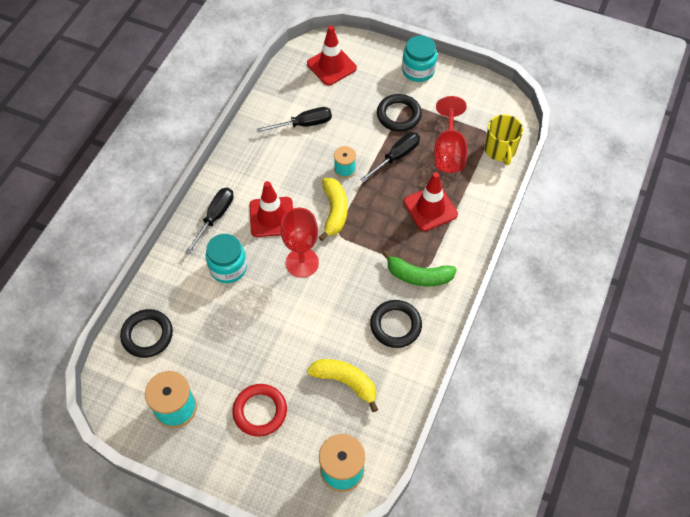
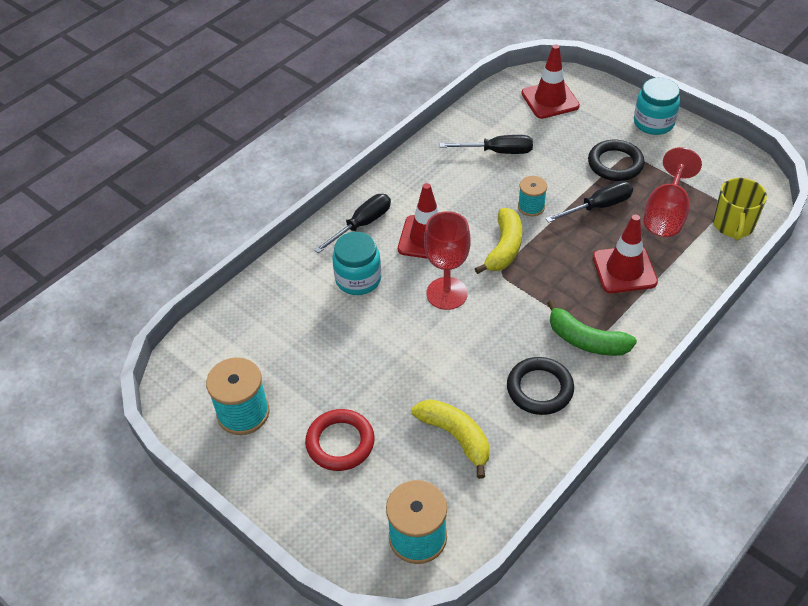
camera: 20 degrees right, 10 degrees down
black ring [120,309,173,358] -> none

